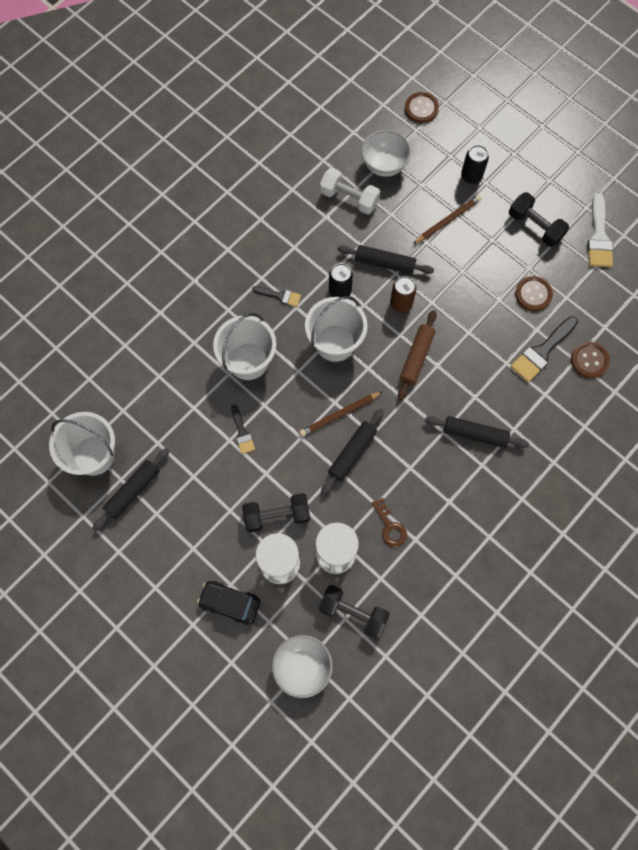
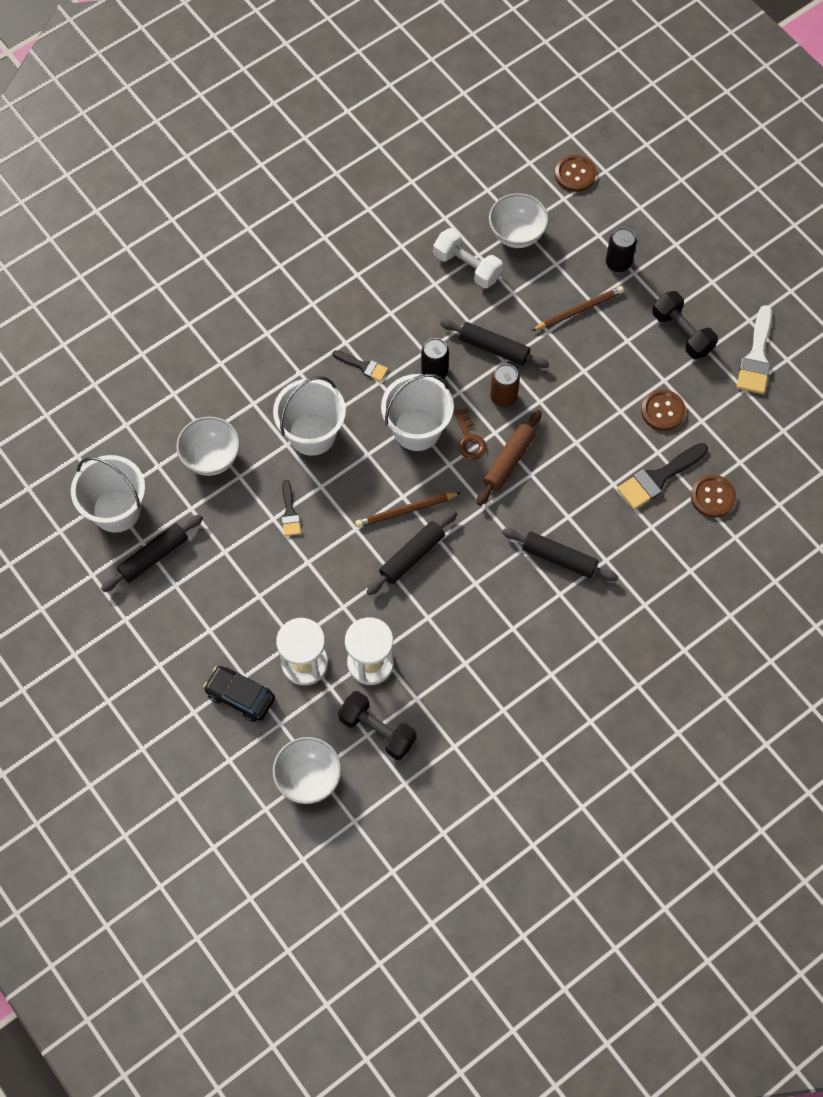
camera: 10 degrees right, 5 degrees down
black dumbbell [242,493,310,533] -> none
brown key [372,498,407,547] -> brown key moved to [454,408,486,460]
none -> white bowl [176,417,240,476]

